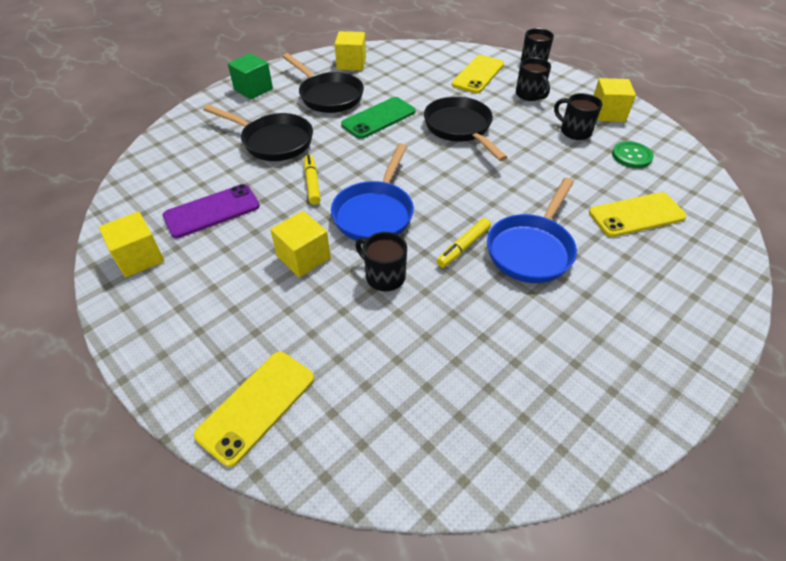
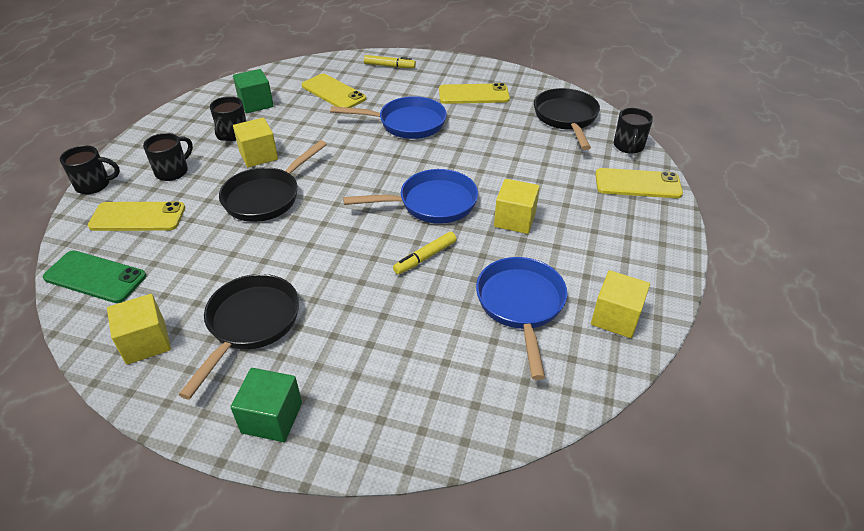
camera: 120 degrees left, 5 degrees down
purple phone [163,184,260,238] -> blue pan [476,257,568,380]
black pan [203,105,313,161] -> black pan moved to [534,88,600,150]
green phone [341,97,415,139] -> green phone moved to [43,250,146,303]
black mug [355,232,407,291] -> black mug moved to [614,108,653,154]
yellow marker [437,218,491,268] -> yellow marker moved to [364,55,416,68]
yellow cube [594,78,636,122] -> yellow cube moved to [233,118,278,168]
green button [612,141,654,168] -> green cube [233,69,274,113]
none -> yellow phone [439,83,510,104]

